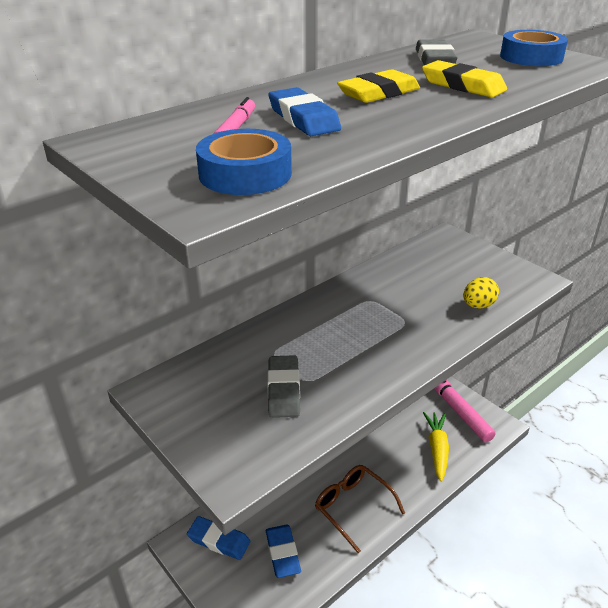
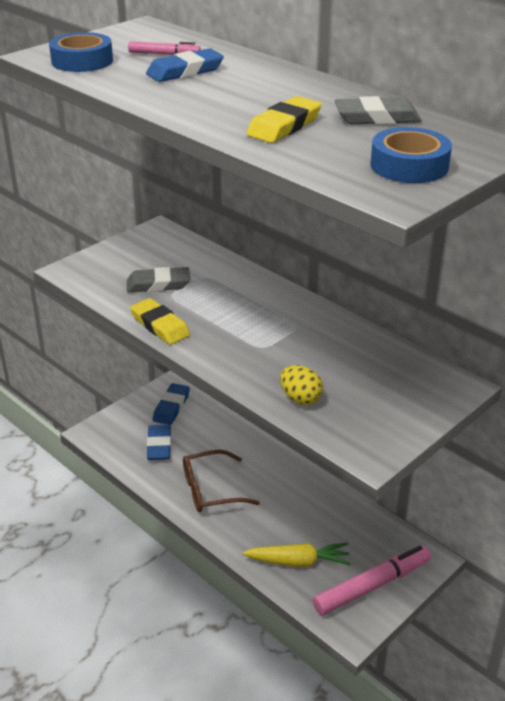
camera: 85 degrees right, 0 degrees up
blue eraser [266,525,301,578] -> blue eraser turned 75 degrees counterclockwise [147,425,171,460]
brown glasses [315,465,405,553] -> brown glasses turned 150 degrees counterclockwise [183,450,260,512]
yellow eraser [337,69,420,103] -> yellow eraser moved to [130,298,190,345]

